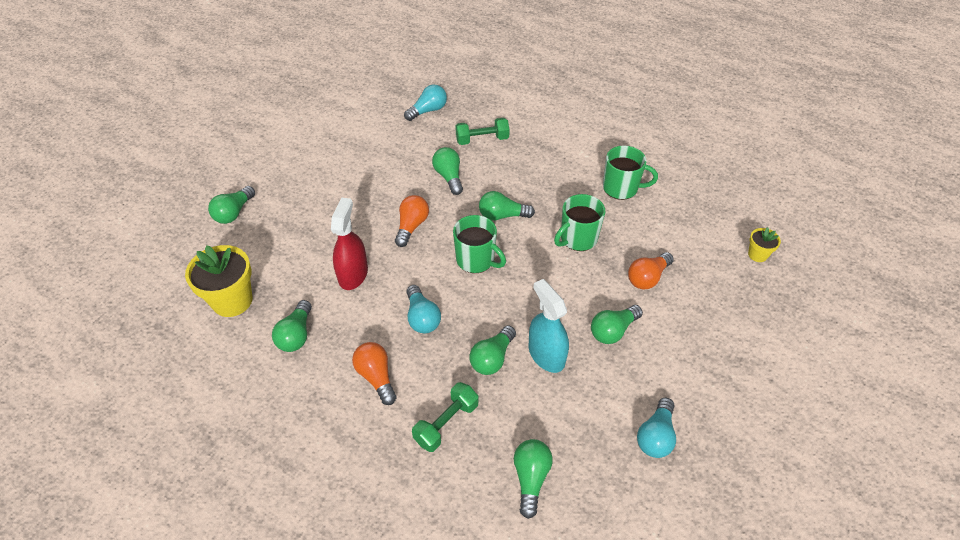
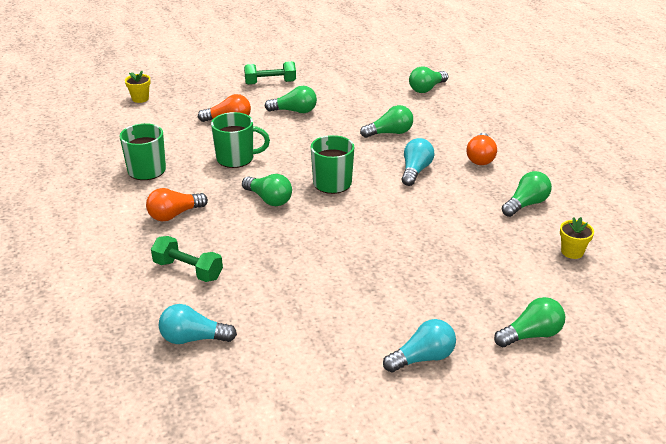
camera: 140 degrees left, 15 degrees down
yellow flower pot [185,245,252,317] -> yellow flower pot [560,217,594,259], size x0.51
red spray bottle [331,198,368,290] -> none
orange light bulb [395,195,429,247] -> orange light bulb moved to [146,188,208,221]
green dumbbell [412,382,478,452] -> green dumbbell moved to [244,61,296,85]
green light bulb [432,147,463,195] -> none
turquoise spray bottle [529,279,569,373] -> none
turquoise light bulb [637,398,676,458] -> turquoise light bulb moved to [383,319,456,373]

